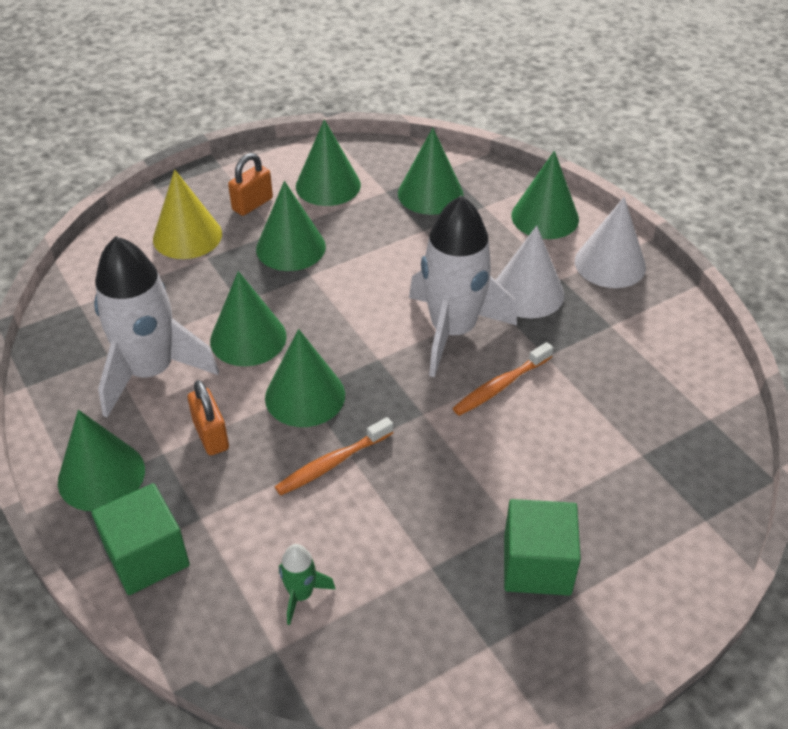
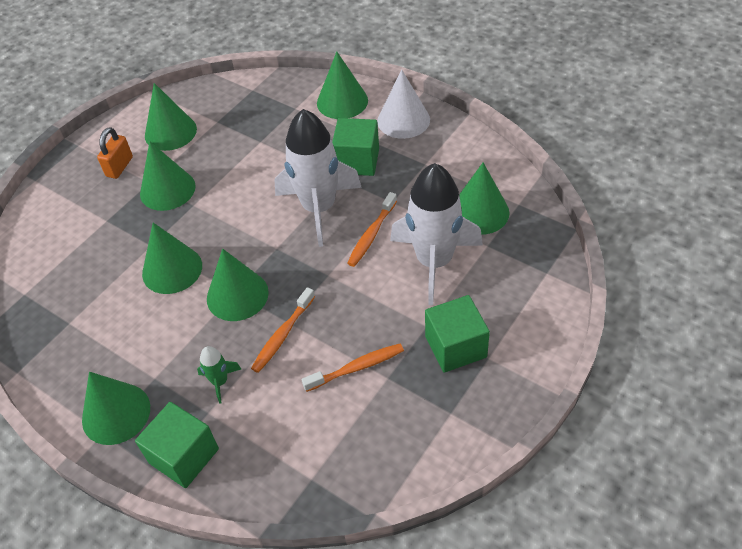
camera: 20 degrees left, 5 degrees up
white rocket [94,236,219,418] -> white rocket moved to [390,163,483,305]
yellow cone [153,169,222,259] -> none
orange padlock [188,380,229,455] -> none
green rocket [279,544,336,625] -> green rocket moved to [197,346,241,404]
green cone [398,128,464,215] -> green cone moved to [459,163,509,235]
white cone [496,225,564,318] -> green cube [332,118,379,176]
none -> orange toothbrush [302,344,404,392]

